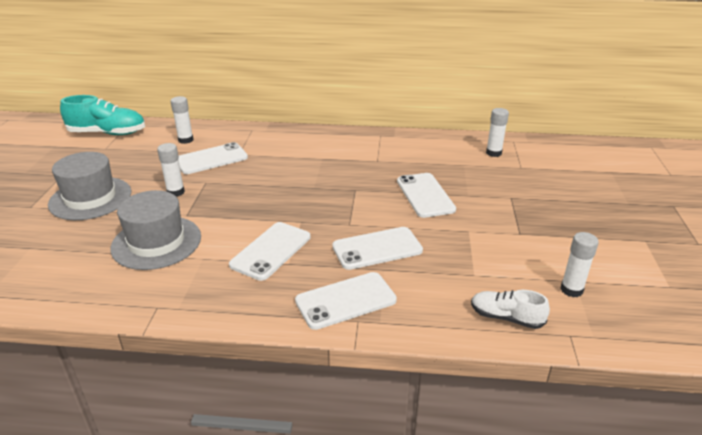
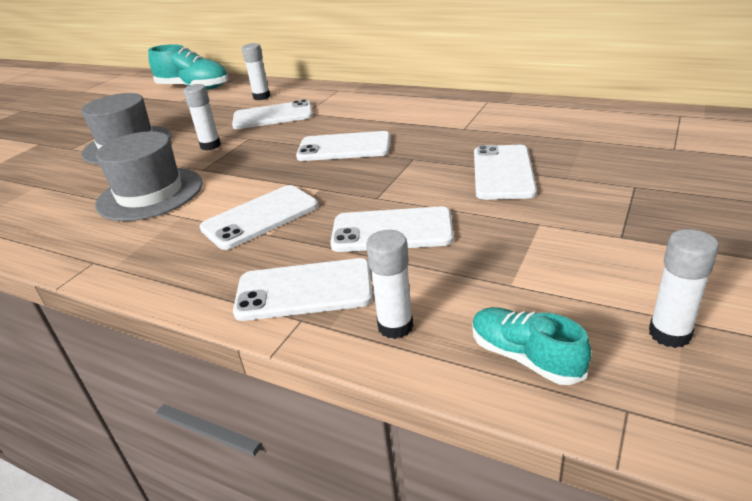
camera: 25 degrees right, 0 degrees up
white shoe [471,290,550,329] -> turquoise shoe [472,307,591,385]
white glue stick [486,108,509,157] -> white glue stick moved to [366,230,413,339]
none -> white phone [296,131,390,161]

